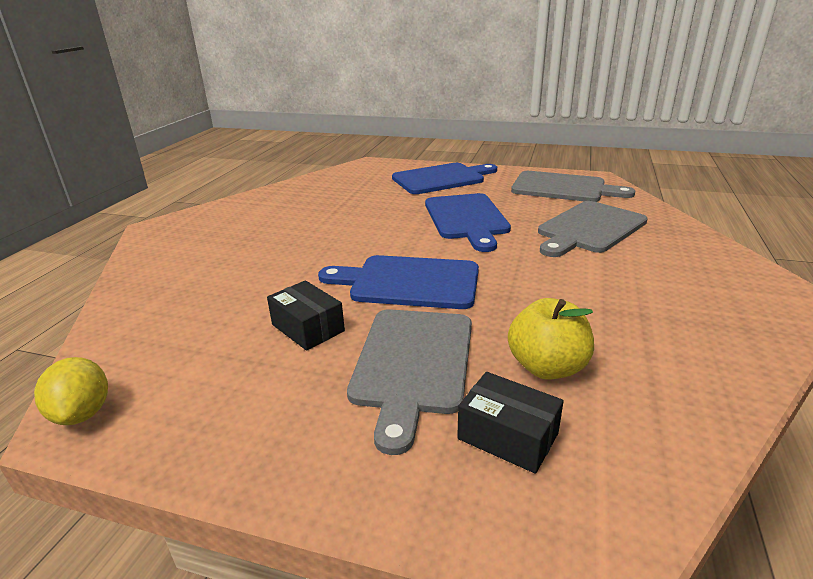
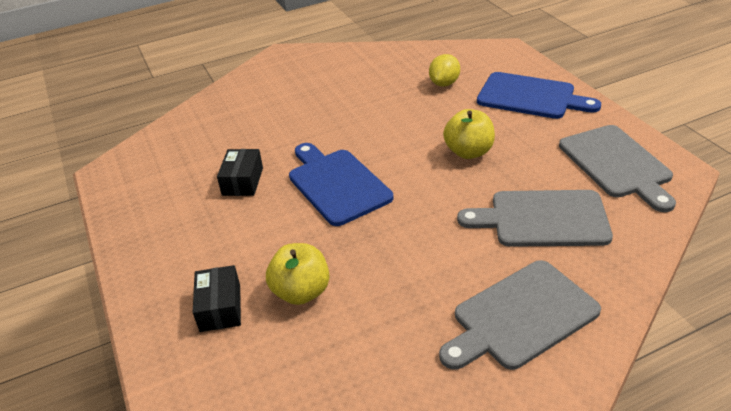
camera: 50 degrees right, 10 degrees up
yellow lemon [34,357,108,425] -> yellow lemon moved to [429,54,460,87]
grey cutting board [347,309,472,455] -> grey cutting board moved to [439,260,601,370]
blue cutting board [425,193,511,252] -> yellow apple [443,109,495,159]

